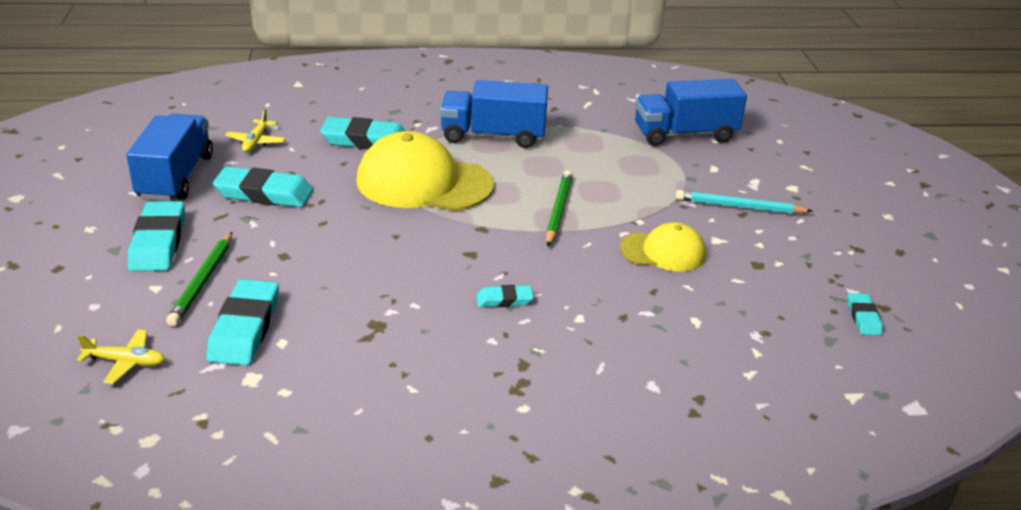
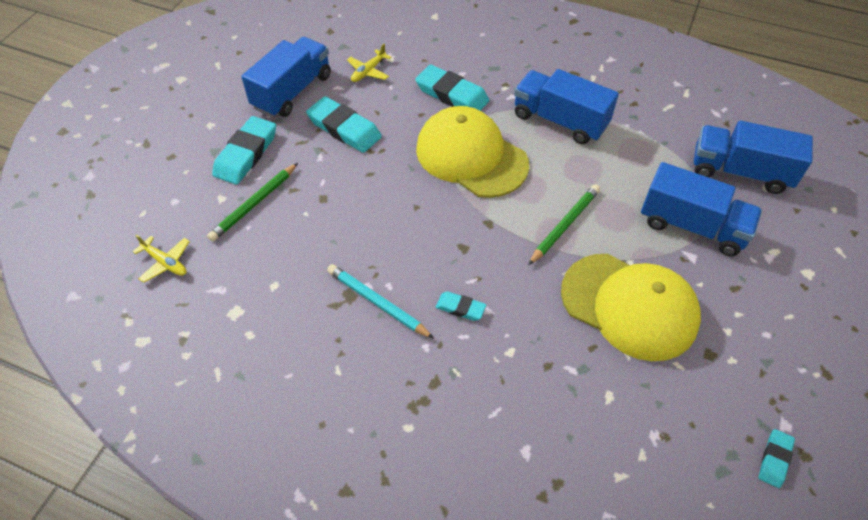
camera: 30 degrees right, 20 degrees up
turquoise eraser [206,279,279,366] -> none
yellow cap [620,222,706,271] -> yellow cap [561,254,701,361], size x1.75
turquoise pencil [675,190,813,214] -> turquoise pencil moved to [327,264,434,339]
none -> blue truck [641,162,762,256]

